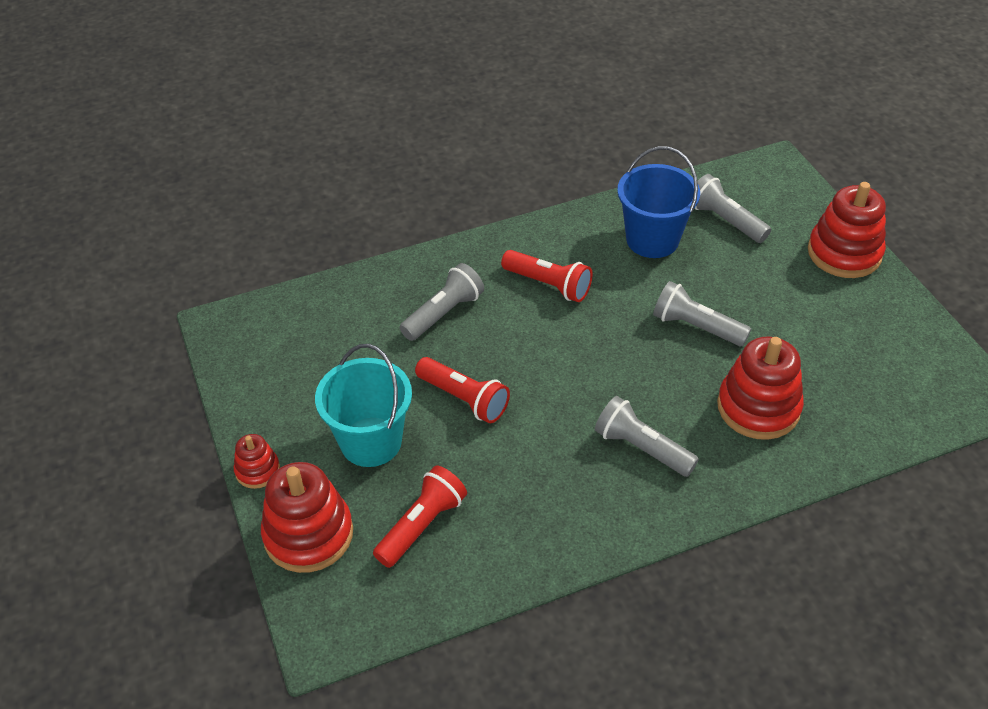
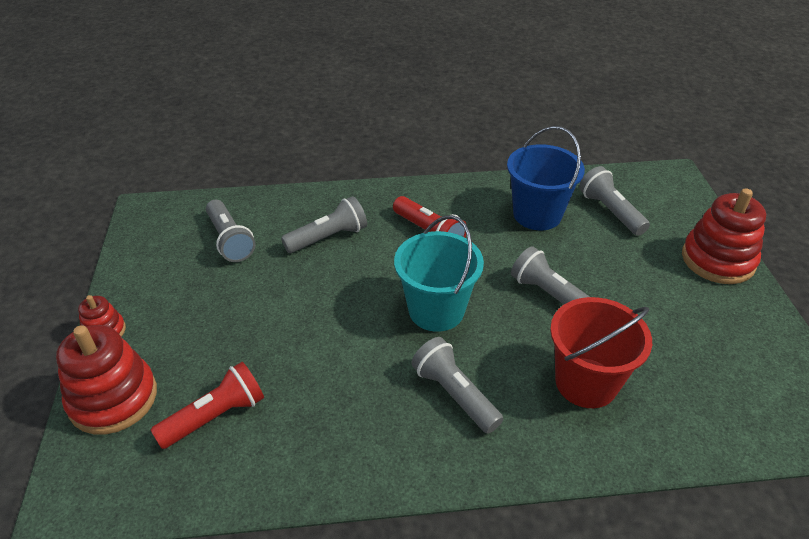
camera: 15 degrees right, 5 degrees down
turquoise bucket [315,344,412,467] -> turquoise bucket moved to [394,215,484,332]
red flashlight [415,357,510,423] -> none
red stacking toy [717,336,804,440] -> red bucket [550,297,652,408]
none -> grey flashlight [206,200,256,262]

